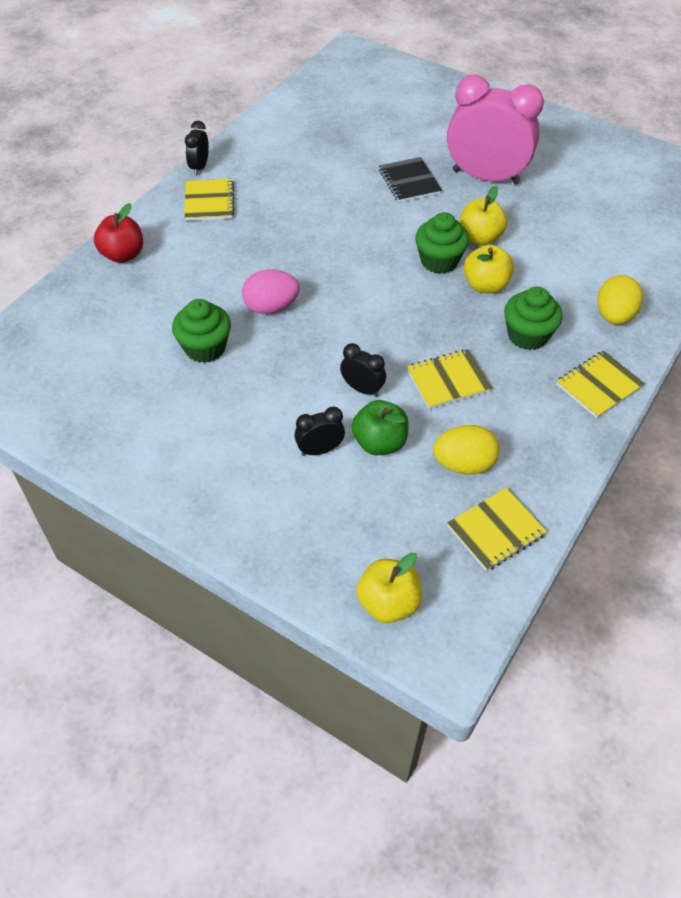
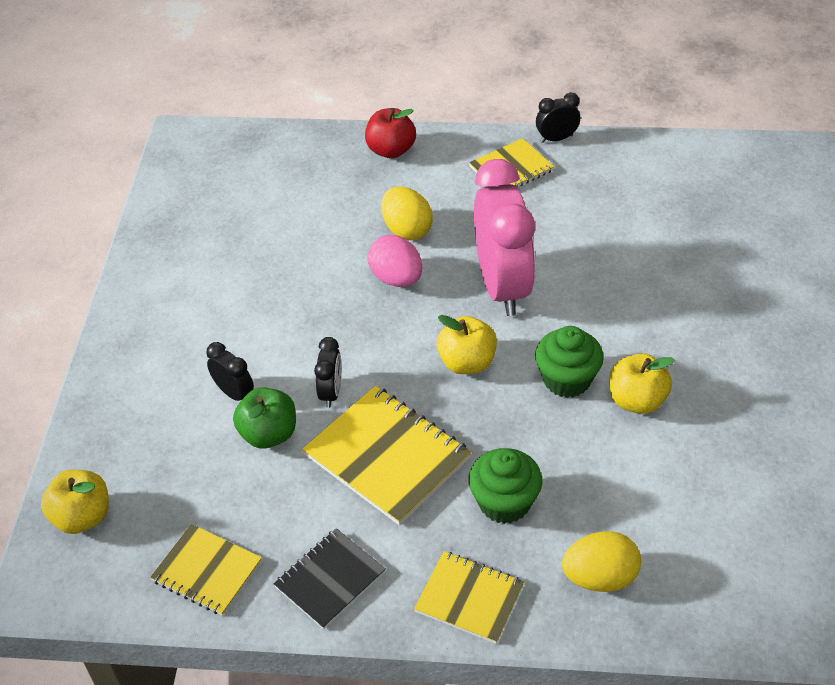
camera: 65 degrees right, 5 degrees down
green cupcake [172,299,231,363] -> none
black notebook [379,157,442,202] -> black notebook moved to [274,528,386,629]
yellow notebook [407,349,492,409] -> yellow notebook [302,386,472,525], size x1.62
yellow egg [433,425,500,474] -> yellow egg moved to [382,187,433,240]
pink clock [447,75,544,185] -> pink clock moved to [474,159,535,316]
yellow apple [464,245,514,294] -> yellow apple moved to [436,315,497,374]

